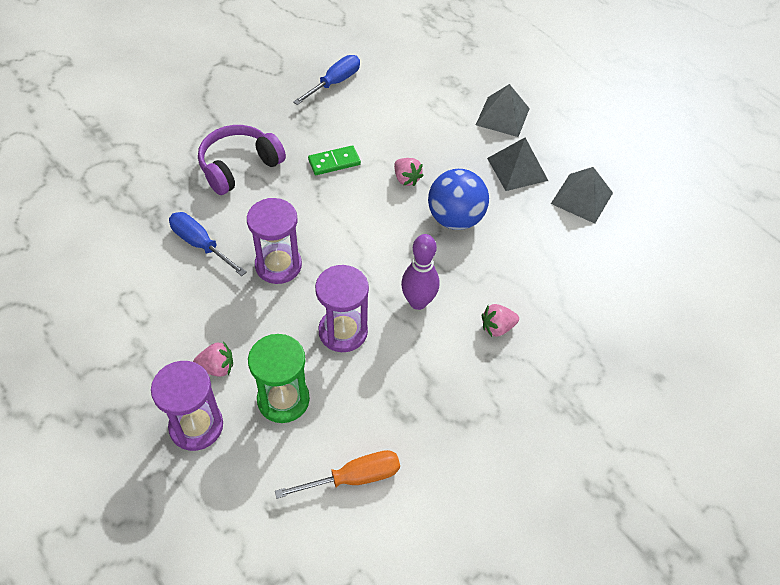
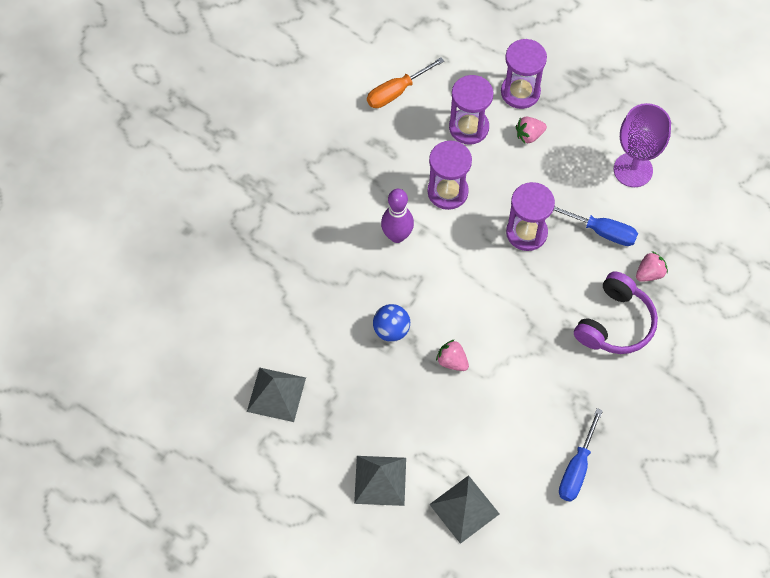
camera: 165 degrees right, 10 degrees up
green hourglass [248,334,310,423] -> purple hourglass [449,75,493,145]
green domino [308,145,361,175] -> none
blue ball [428,169,489,230] -> blue ball [373,304,410,342], size x0.65
pink strawberry [482,304,519,337] -> pink strawberry moved to [636,251,668,282]
grey pyramid [487,138,548,191] -> grey pyramid moved to [429,475,499,544]
none -> purple goblet [614,103,671,187]

